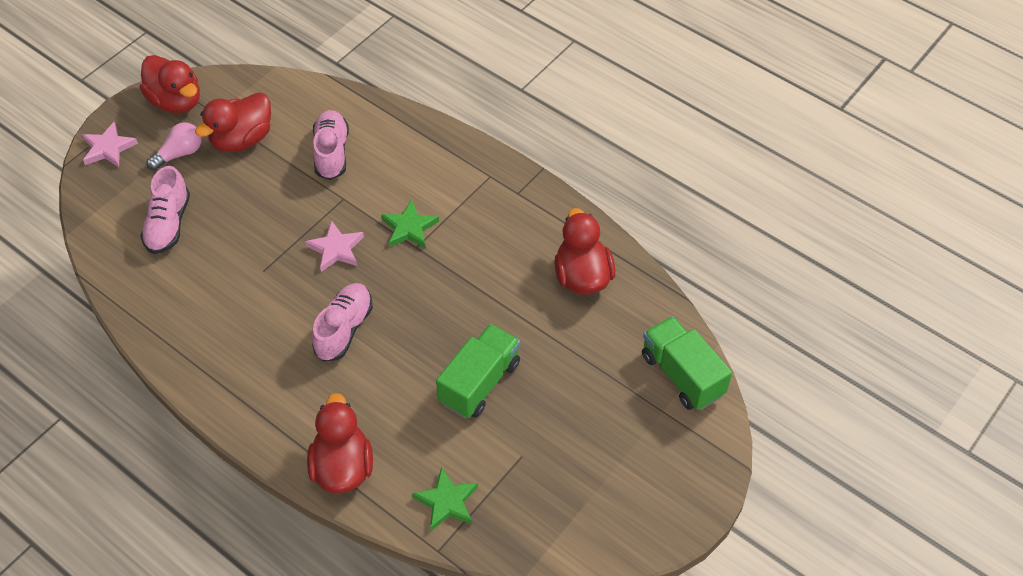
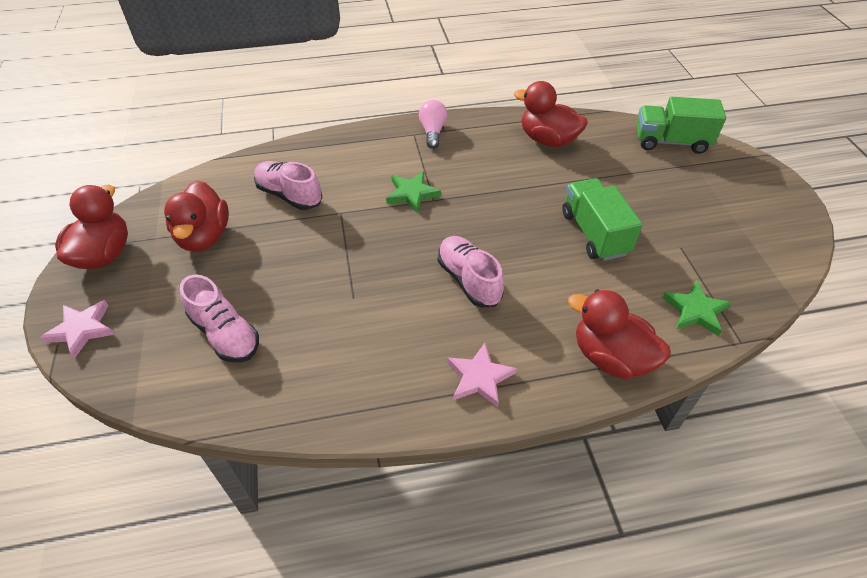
camera: 50 degrees left, 5 degrees down
red duck [140,55,200,113] -> red duck turned 75 degrees counterclockwise [55,185,128,269]
pink light bulb [146,122,202,171] -> pink light bulb moved to [419,100,447,149]
pink star [305,220,364,272] -> pink star moved to [447,343,517,407]

